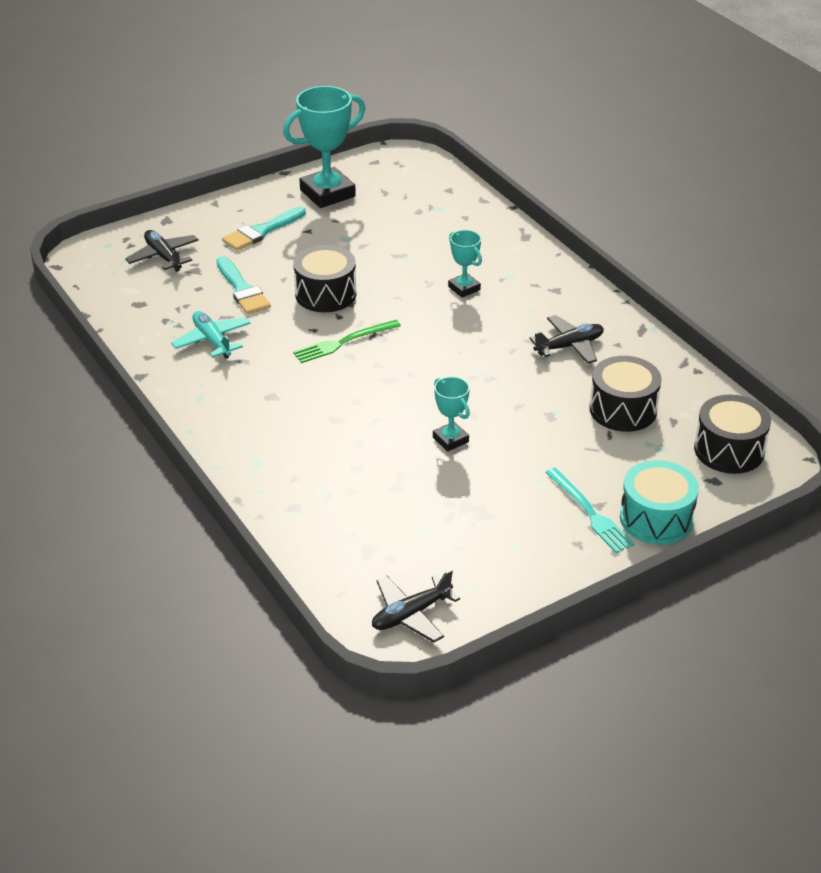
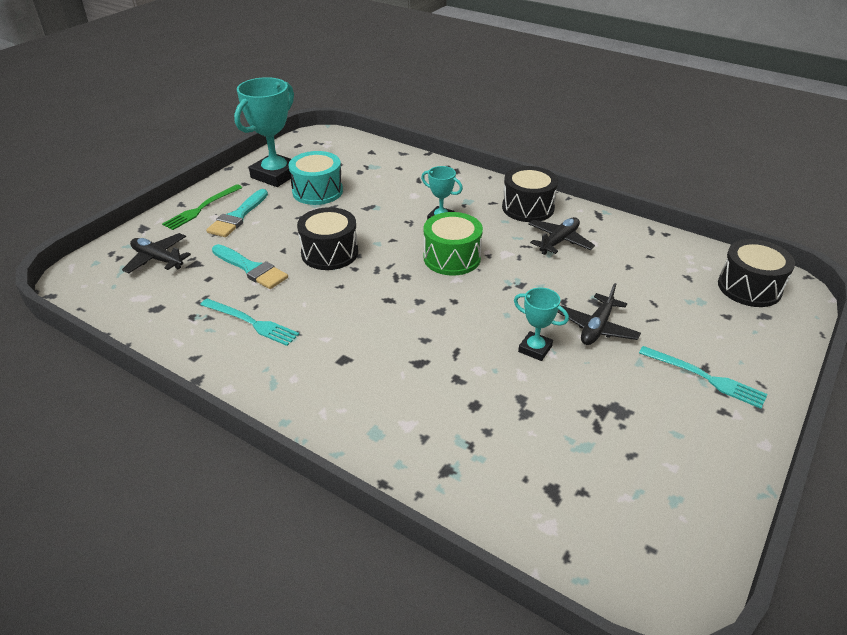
camera: 25 degrees left, 0 degrees up
turquoise plane [171,311,251,359] -> turquoise fork [200,298,299,346]
green fork [293,320,401,363] -> green fork moved to [162,184,242,230]
black plane [372,569,460,643] -> black plane moved to [558,283,641,345]
black drum [589,356,662,432] -> black drum moved to [502,166,558,222]
turquoise drum [620,460,699,545] -> turquoise drum moved to [289,151,343,205]
none -> green drum [424,212,483,276]

